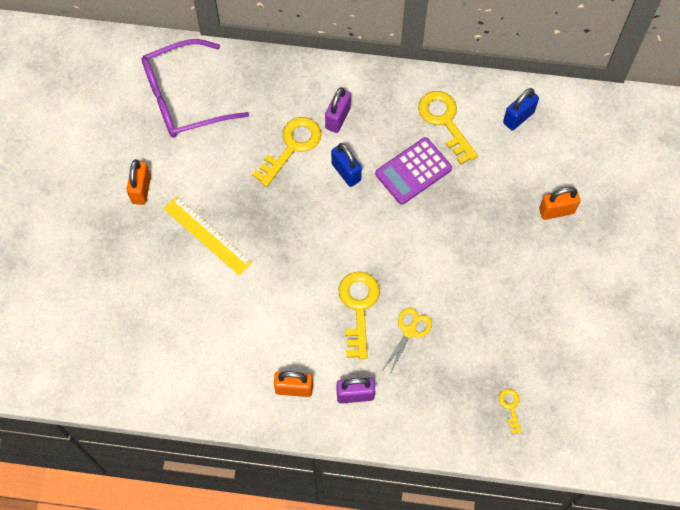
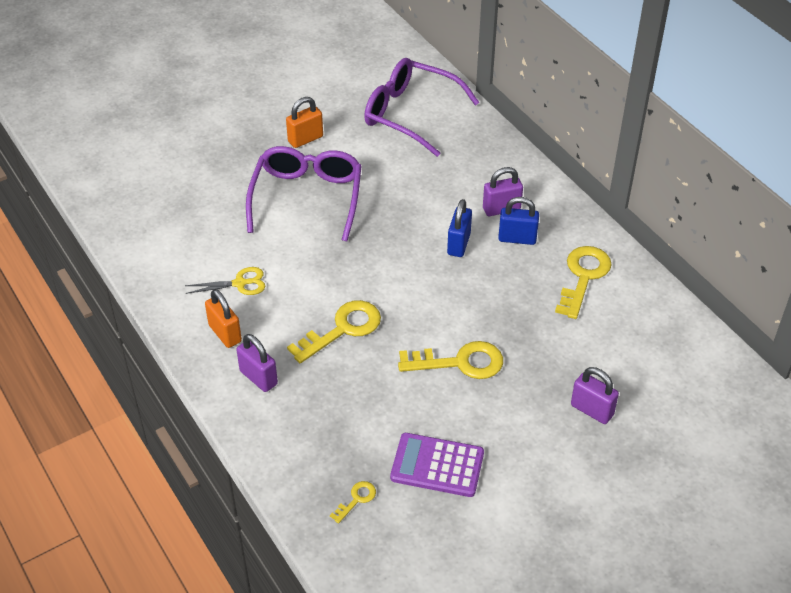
camera: 50 degrees right, 20 degrees down
yellow ruler [163,196,252,275] -> purple glasses [246,146,362,241]
yellow key [252,117,321,187] -> yellow key moved to [398,341,503,379]
purple calculator [375,137,452,205] -> purple calculator moved to [390,433,484,497]
yellow scissors [381,308,432,376] -> yellow scissors moved to [185,267,265,295]
blue padlock [503,88,539,130] -> blue padlock moved to [498,197,539,245]
orange padlock [539,187,580,220] -> purple padlock [571,367,619,424]

